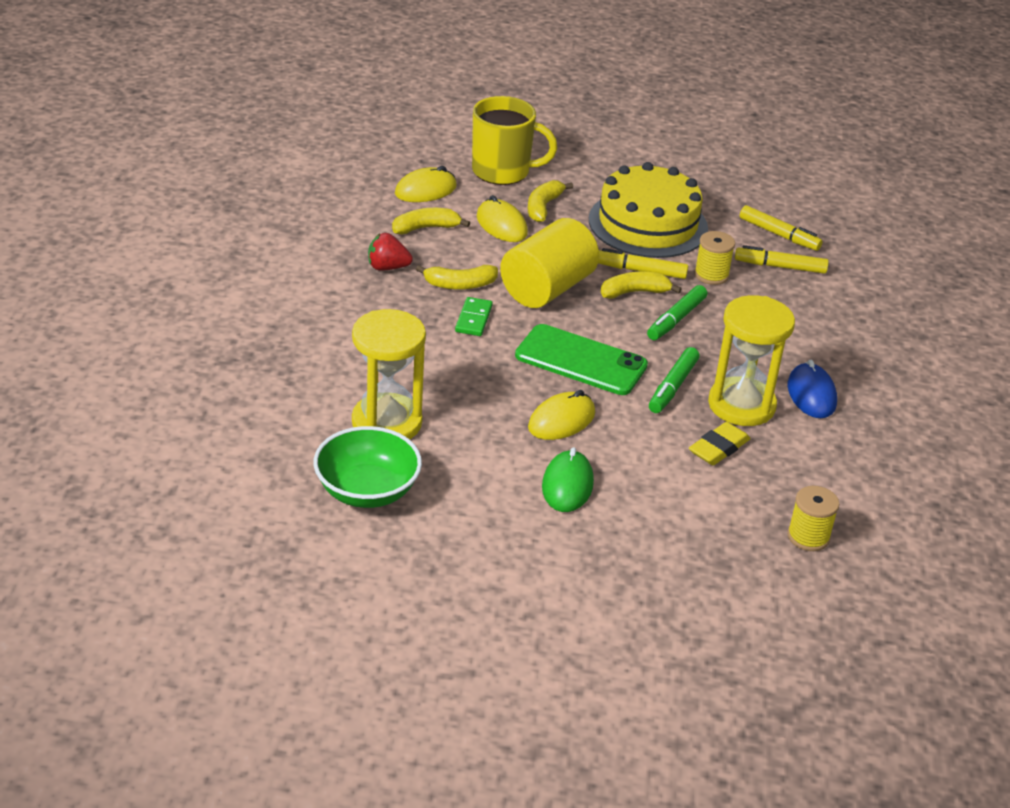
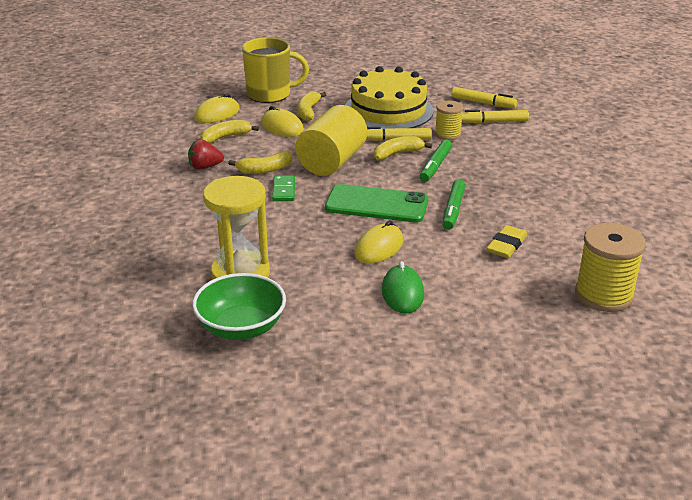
camera: 10 degrees left, 5 degrees down
yellow hourglass [708,295,795,426] -> none
yellow spool [787,486,839,551] -> yellow spool [575,223,646,312], size x1.66
blue mouse [788,360,837,418] -> none

